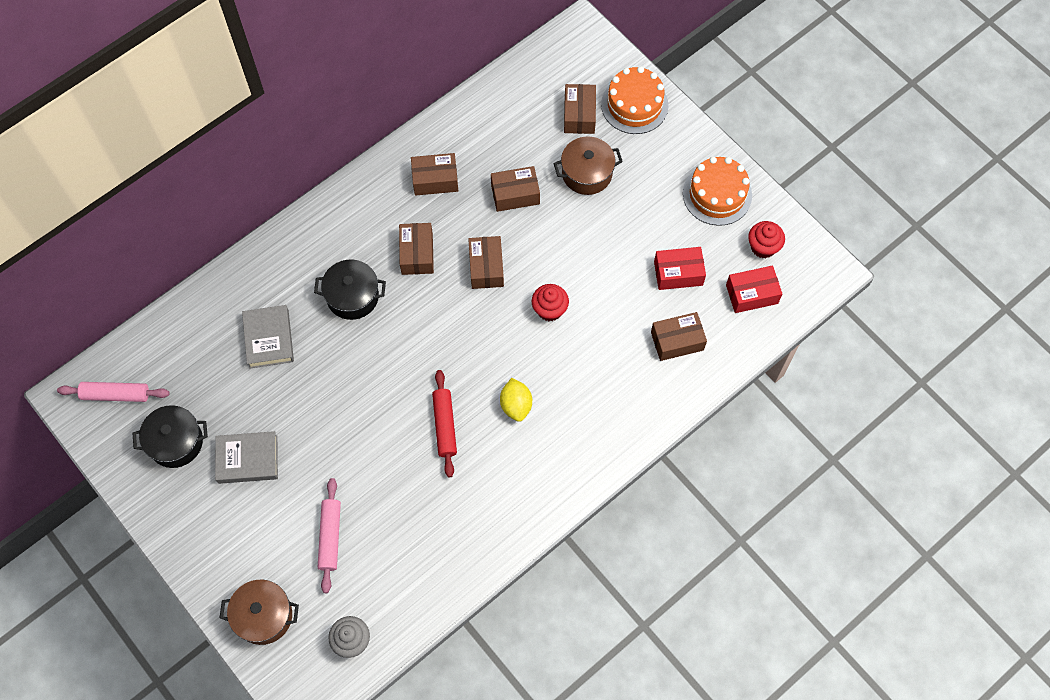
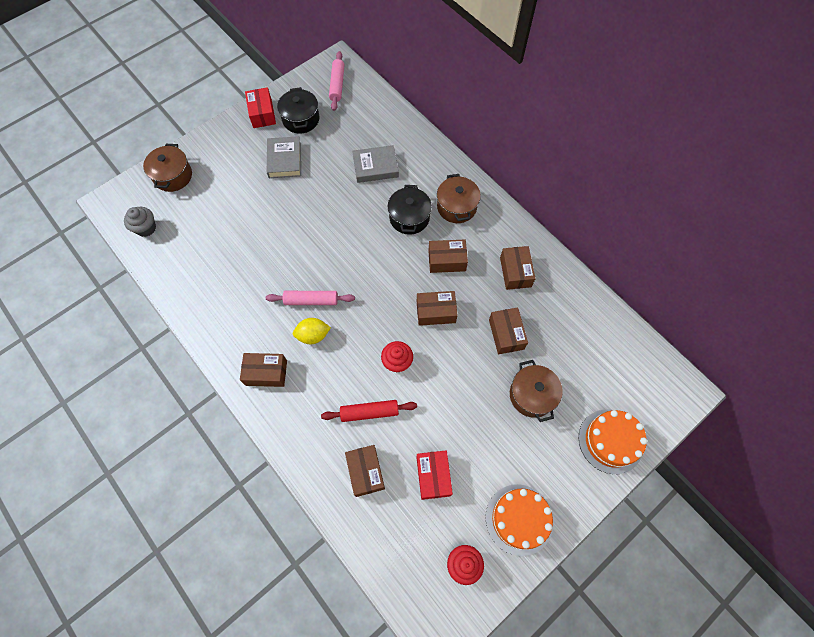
camera: 90 degrees right, 0 degrees up
pink rolling pin [318,478,341,593] -> pink rolling pin moved to [266,291,355,305]
red rolling pin [432,370,457,477] -> red rolling pin moved to [321,400,417,422]
brown box [564,84,596,134] -> brown box moved to [240,353,287,387]
red box [726,265,782,313] -> red box moved to [245,87,276,128]
none -> brown pot [437,174,481,223]

